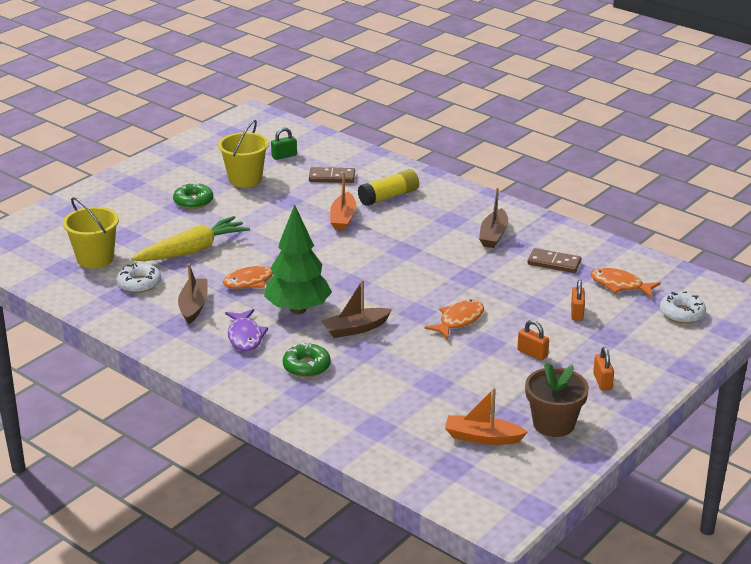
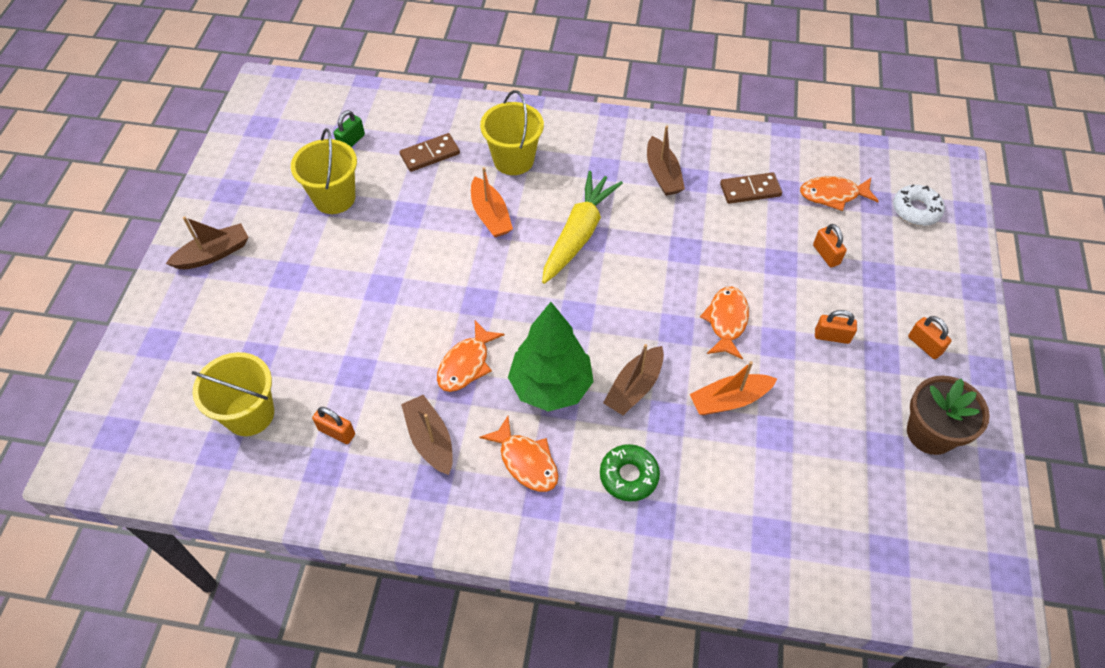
camera: 30 degrees left, 25 degrees up
white donut [117,263,161,293] -> orange padlock [312,407,355,444]
yellow carrot [131,216,250,261] -> yellow carrot moved to [542,171,623,284]
green donut [173,182,213,209] -> none
purple fish [225,309,268,351] -> orange fish [479,416,558,492]
yellow glue stick [358,169,419,206] -> yellow bucket [480,90,544,175]
orange boat [445,388,528,445] -> orange boat moved to [690,361,777,415]
none -> brown boat [166,216,249,269]

